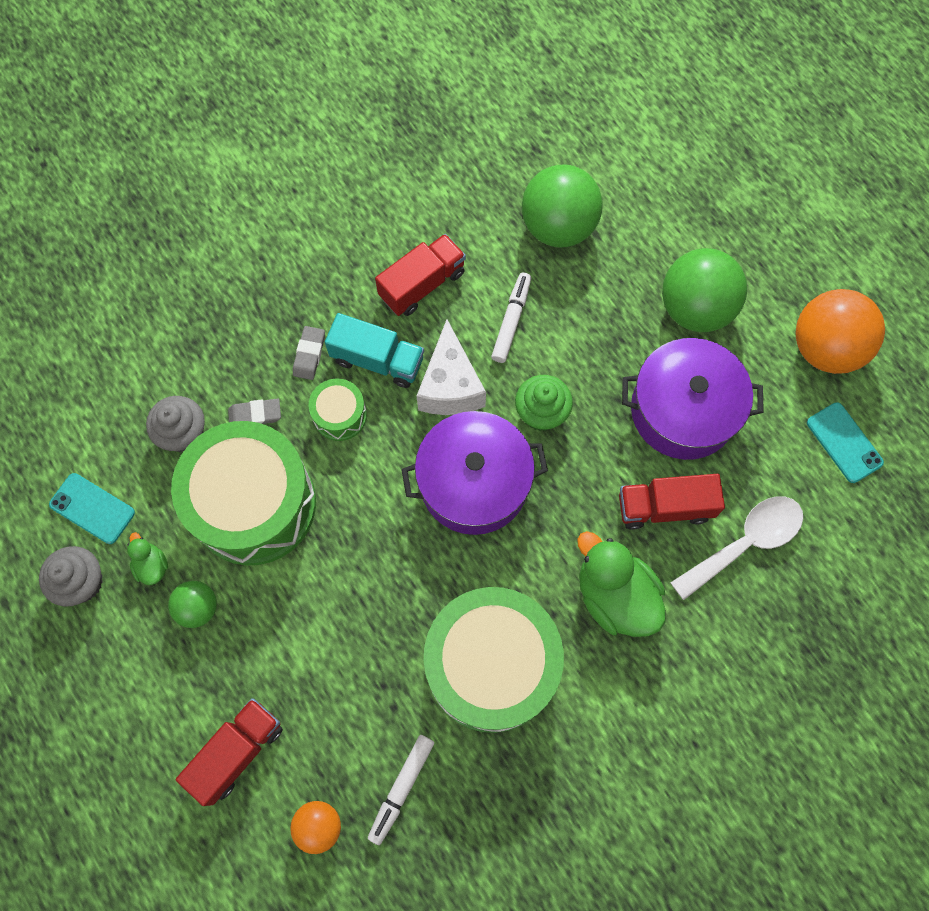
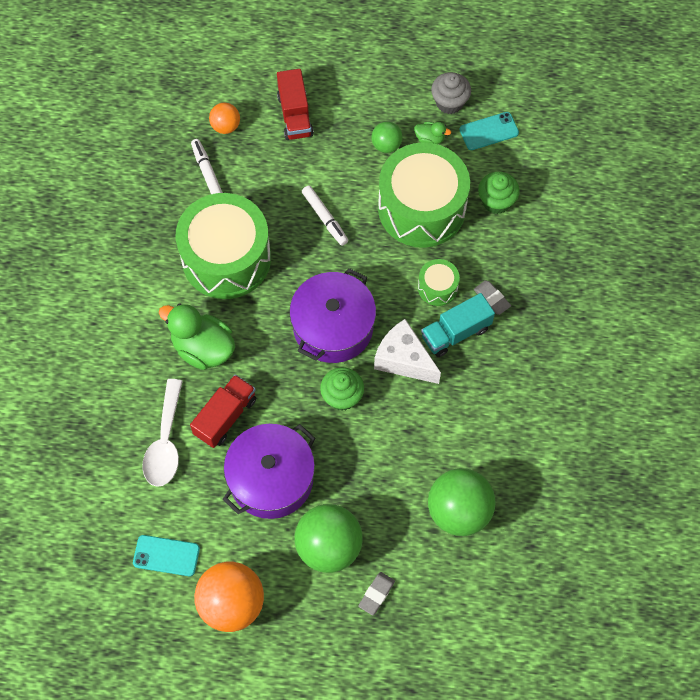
camera: 130 degrees right, 5 degrees down
grey cupcake [146,396,205,452] -> green cupcake [478,172,520,214]
grey eraser [228,398,281,424] -> grey eraser moved to [358,572,395,615]
red truck [375,234,466,316] -> none
white marker [491,272,531,363] -> white marker moved to [302,186,348,246]
green duck [577,531,666,637] -> green duck turned 150 degrees counterclockwise [159,303,235,370]

